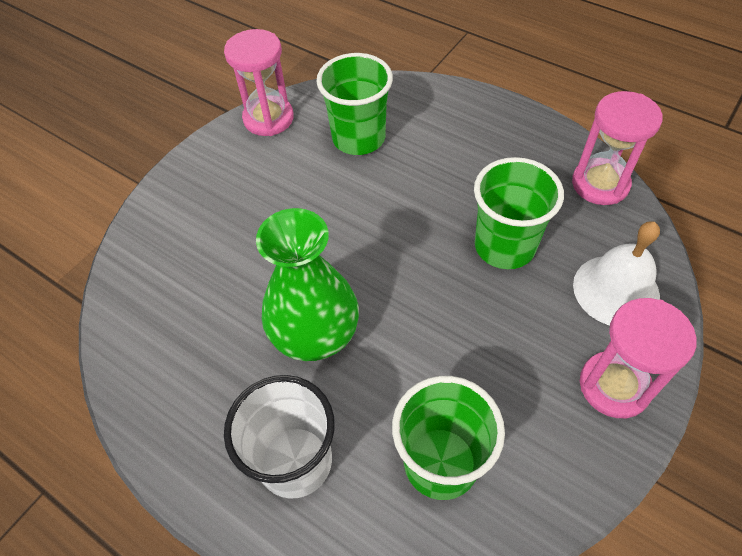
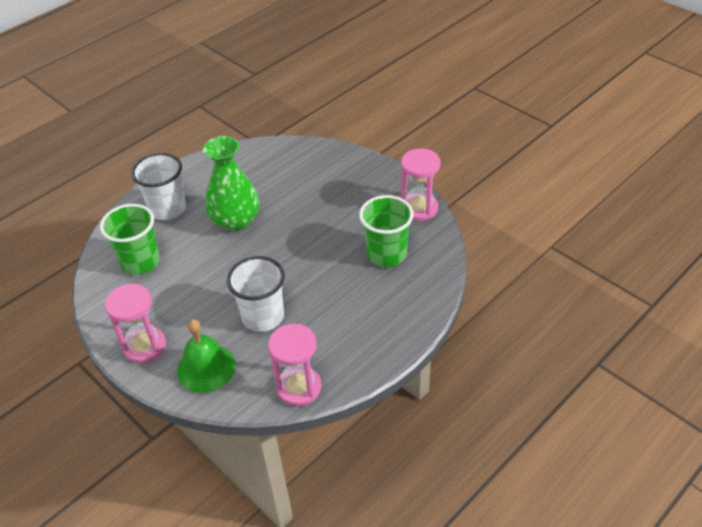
camera: 100 degrees right, 10 degrees down
green cup [474,157,564,269] -> white cup [227,256,285,332]
white bell [573,221,660,325] -> green bell [177,319,236,393]

